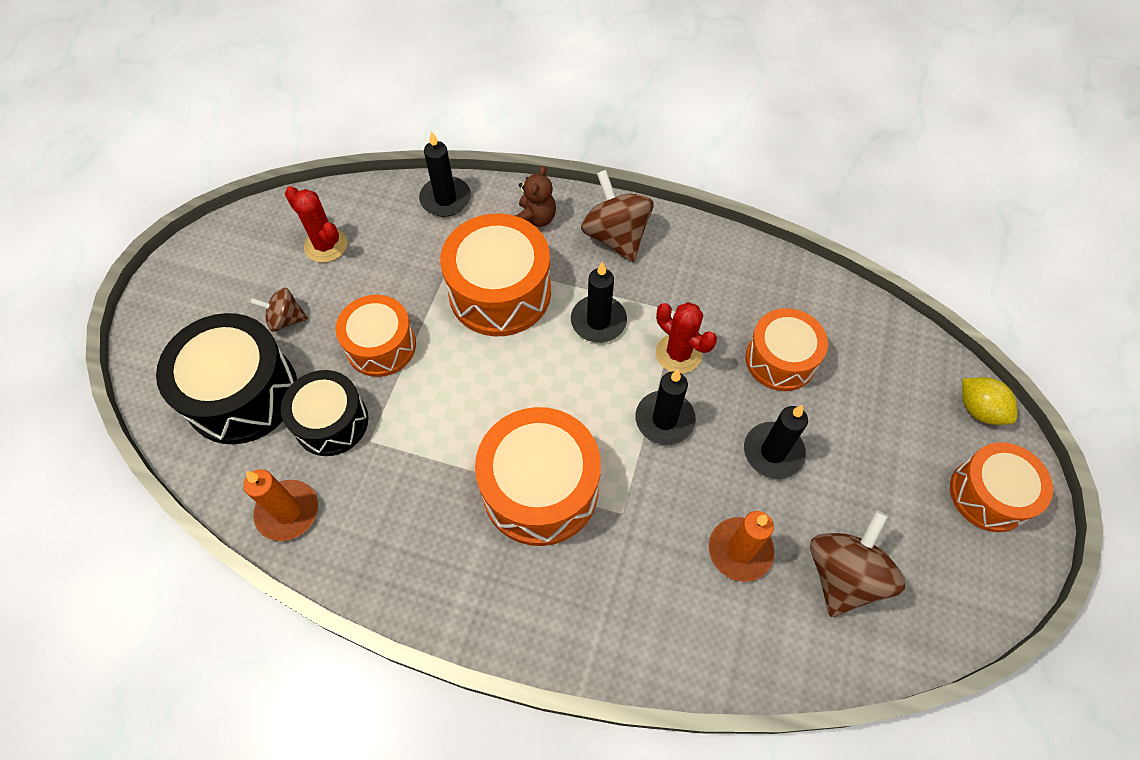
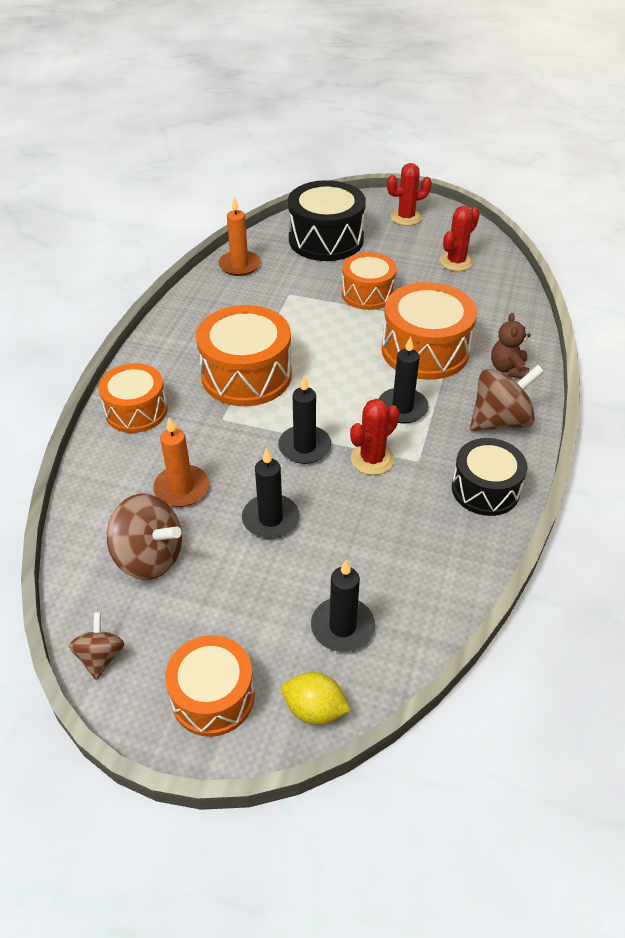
camera: 90 degrees right, 15 degrees down
brown spinning top [250,288,308,332] -> brown spinning top moved to [69,612,124,680]
black drum [281,370,368,456] -> black drum moved to [452,438,527,516]
black candle [419,131,471,217] -> black candle moved to [311,559,375,652]
brown teddy bear [513,166,556,227] -> brown teddy bear turned 75 degrees clockwise [491,313,530,379]
orange drum [746,308,828,391] -> orange drum moved to [98,363,168,433]
yellow lemon [962,377,1017,425] -> yellow lemon turned 60 degrees clockwise [282,672,351,725]
none -> red cactus [387,163,432,226]

